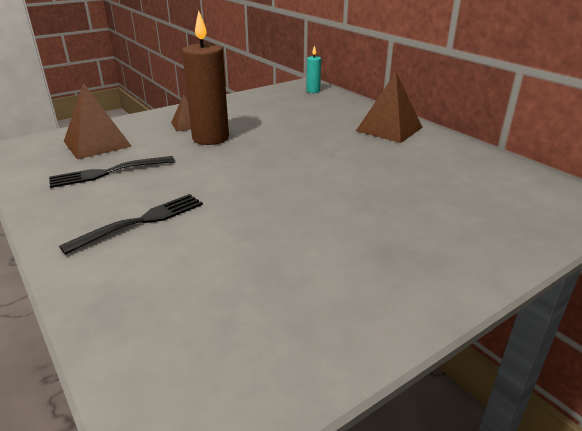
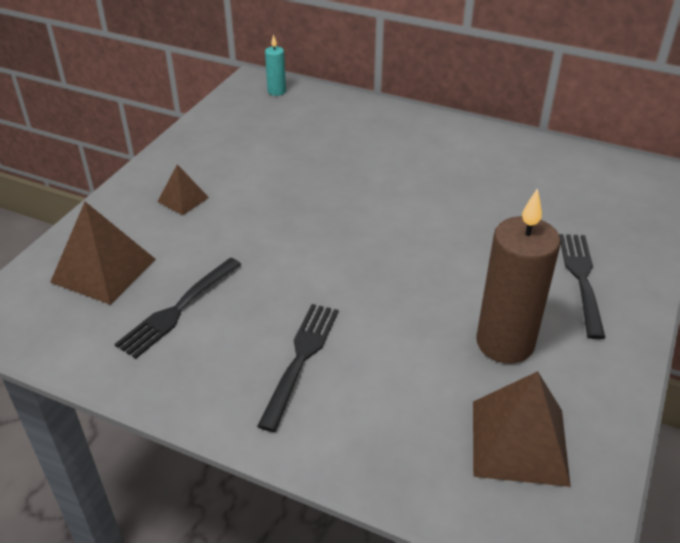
camera: 30 degrees left, 10 degrees up
brown candle [182,11,229,145] -> brown candle moved to [476,188,561,364]
brown pyramid [356,72,423,143] -> brown pyramid moved to [473,371,571,487]
none -> black fork [559,234,605,339]

